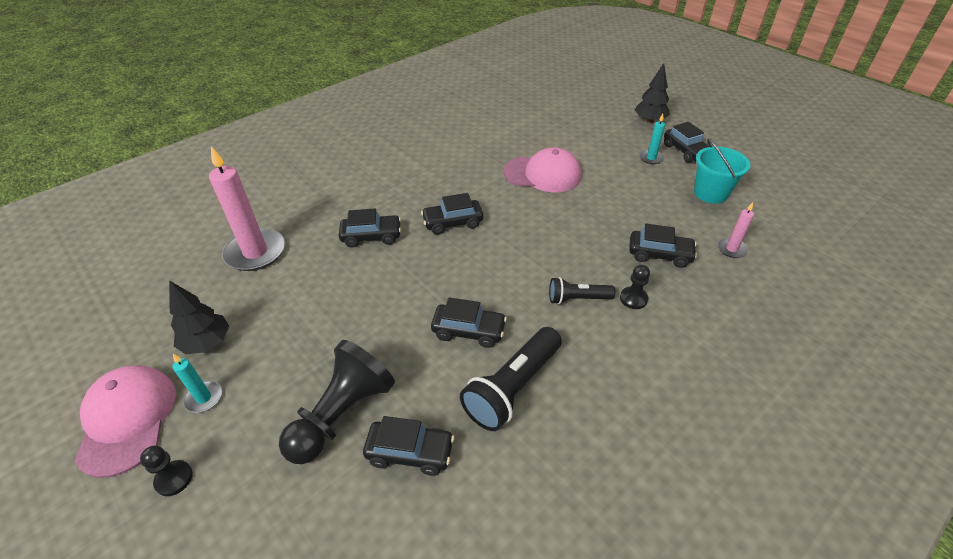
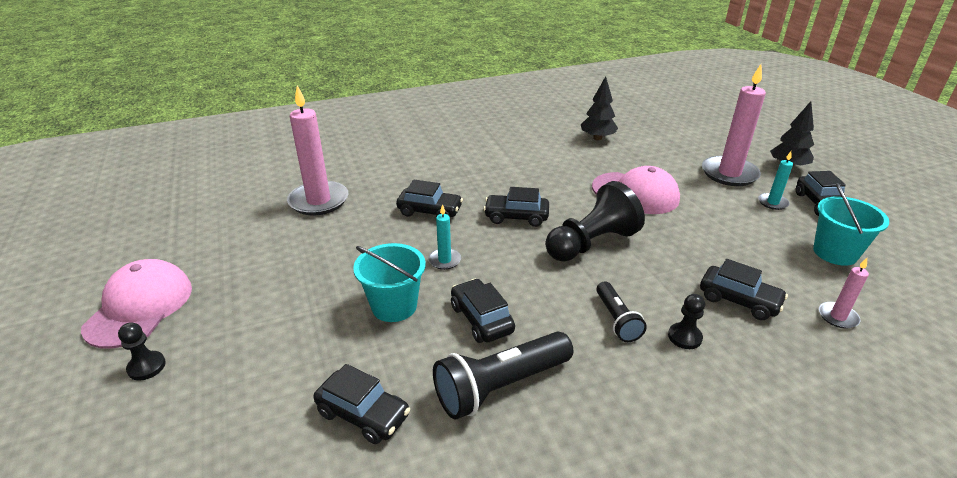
camera: 20 degrees right, 10 degrees down
black tree [169,280,229,354] -> black tree moved to [581,76,618,140]
turquoise candle [173,354,222,413] -> turquoise candle moved to [428,204,461,270]
black pawn [279,340,395,464] -> black pawn moved to [545,181,645,262]
black car [431,297,507,348] -> black car turned 150 degrees counterclockwise [451,279,515,343]
black flashlight [549,277,615,304] -> black flashlight turned 120 degrees counterclockwise [596,281,647,342]
none -> turquoise bucket [353,243,426,322]
none -> pink candle [702,64,766,186]

